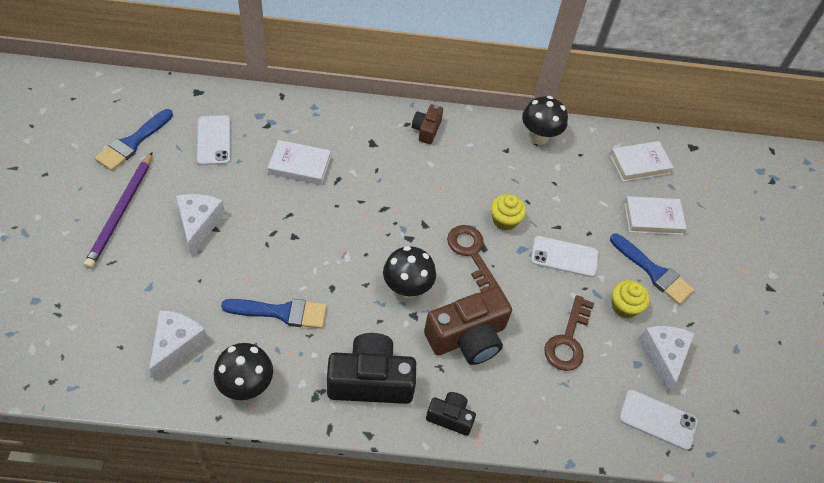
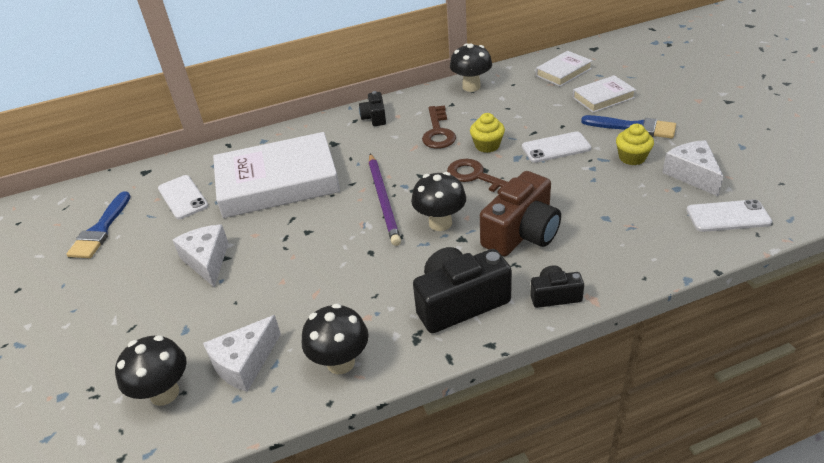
camera: 15 degrees left, 15 degrees down
purple pencil [84,152,152,269] -> purple pencil moved to [369,154,401,246]
white cheese [149,310,208,381] -> white cheese turned 135 degrees counterclockwise [203,315,281,392]
blue brush [221,299,327,329] -> none
white book [268,140,331,185] -> white book [213,132,340,218], size x2.06
brown camera [412,104,443,144] -> black camera [359,91,386,126]
brown key [544,295,594,371] -> brown key moved to [422,105,456,149]
none -> black mushroom [115,335,186,406]

